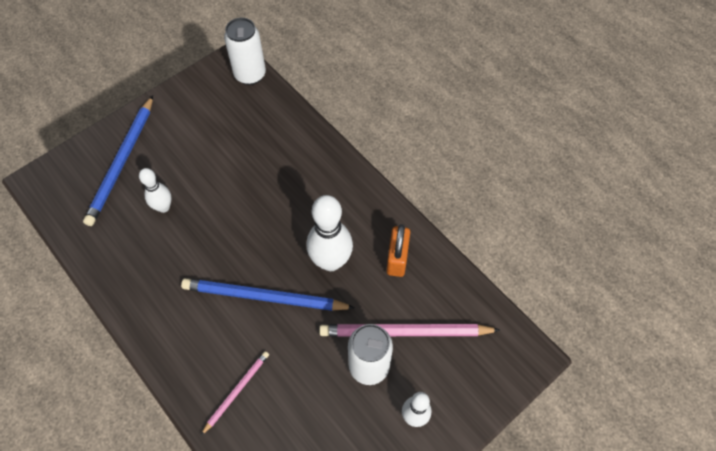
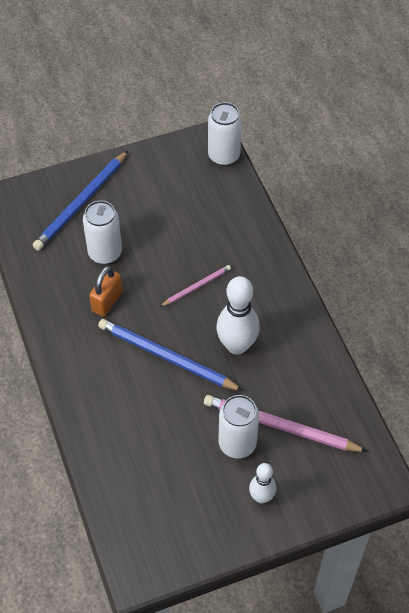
camera: 20 degrees right, 5 degrees down
white bowling pin [139,168,172,213] -> white can [83,200,122,264]
pink pencil [201,351,269,435] -> pink pencil moved to [160,265,231,307]
orange padlock [387,224,410,277] -> orange padlock moved to [89,266,123,317]

